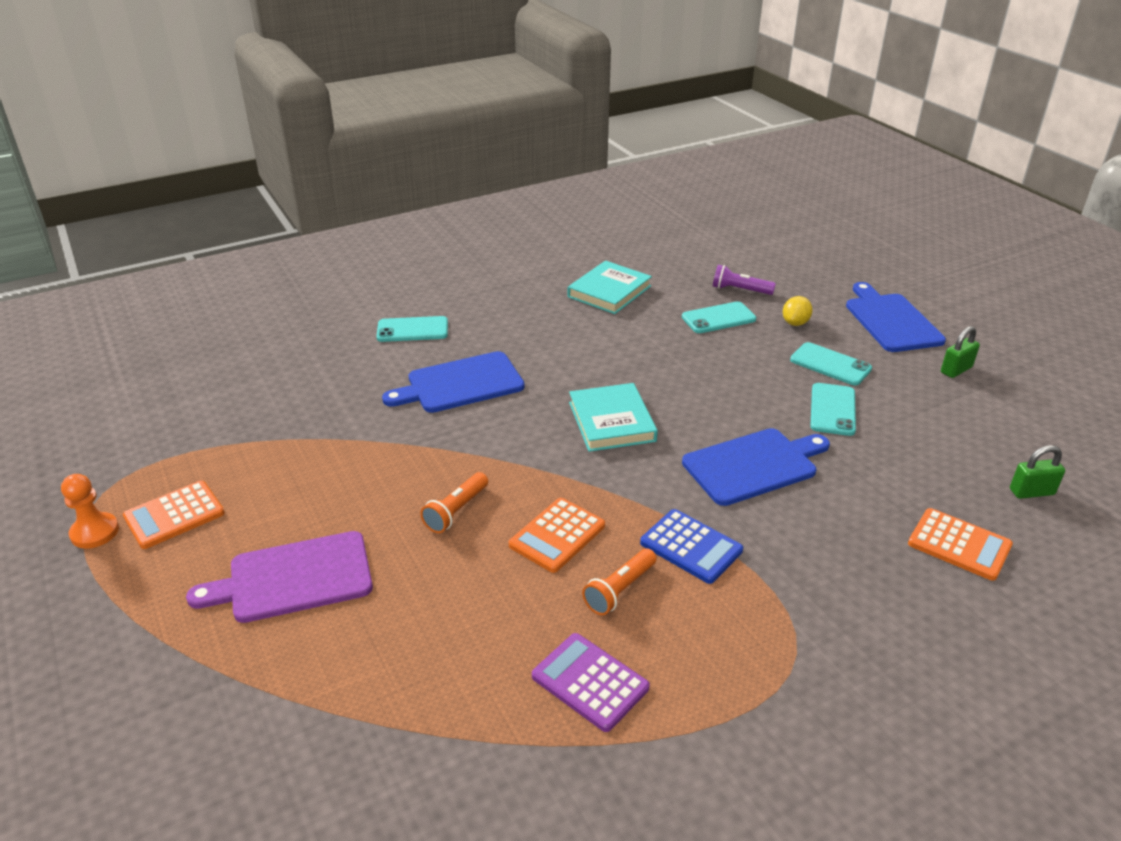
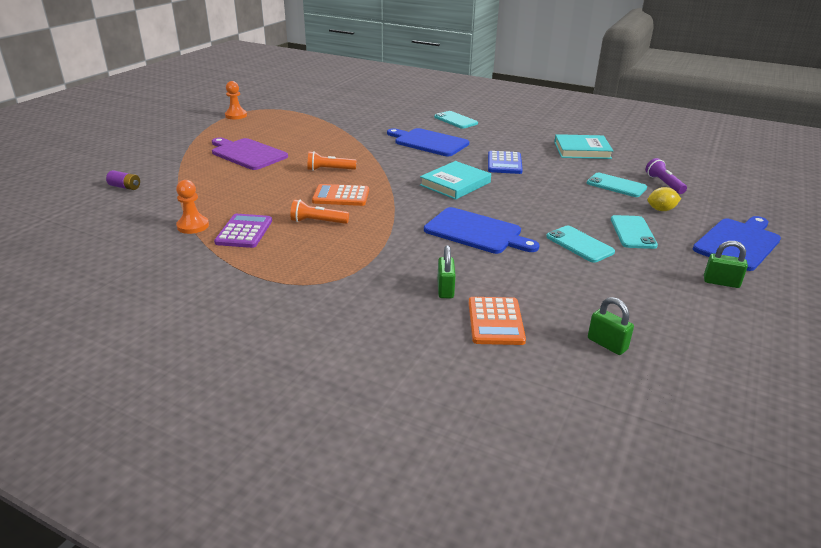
camera: 55 degrees right, 5 degrees down
orange calculator [123,481,225,549] -> none
blue calculator [640,509,743,584] -> blue calculator moved to [488,151,523,174]
turquoise phone [810,383,856,436] -> turquoise phone turned 75 degrees clockwise [546,226,615,263]
none -> purple battery [106,170,140,190]
none -> orange pawn [176,180,209,234]
none -> green padlock [437,245,456,298]

